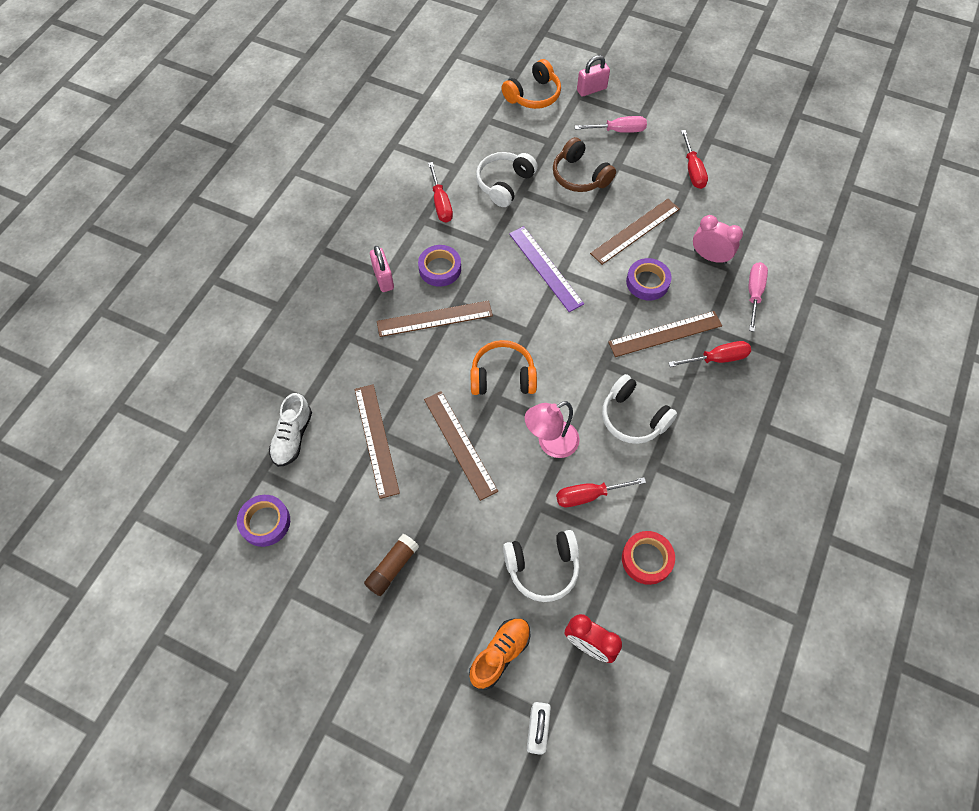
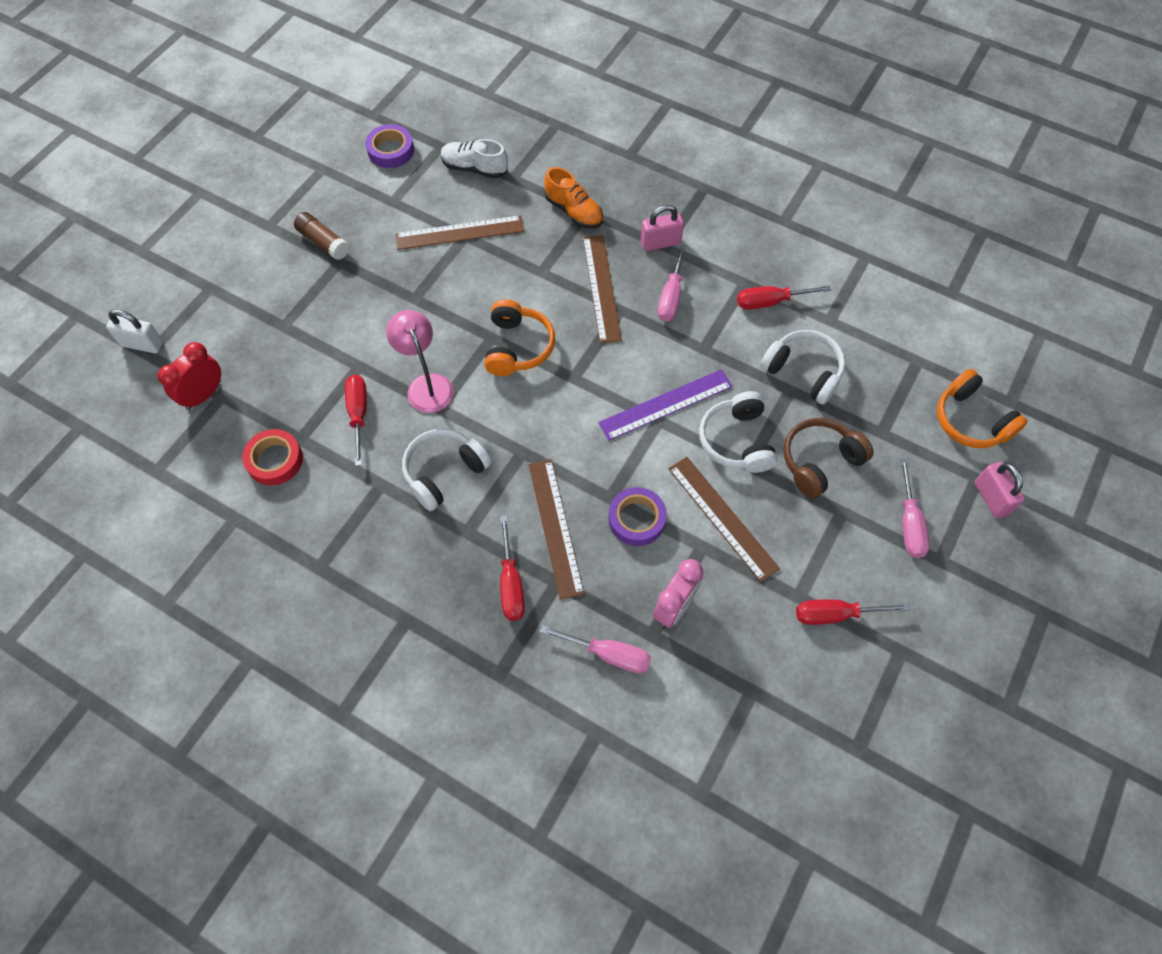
camera: 95 degrees right, 0 degrees up
purple tape [418,245,461,287] -> pink screwdriver [658,244,687,322]
brown ruler [424,391,498,501] -> none
orange shoe [469,619,531,690] -> orange shoe moved to [544,167,603,229]
white headphones [503,530,580,602] -> white headphones moved to [699,391,777,473]

